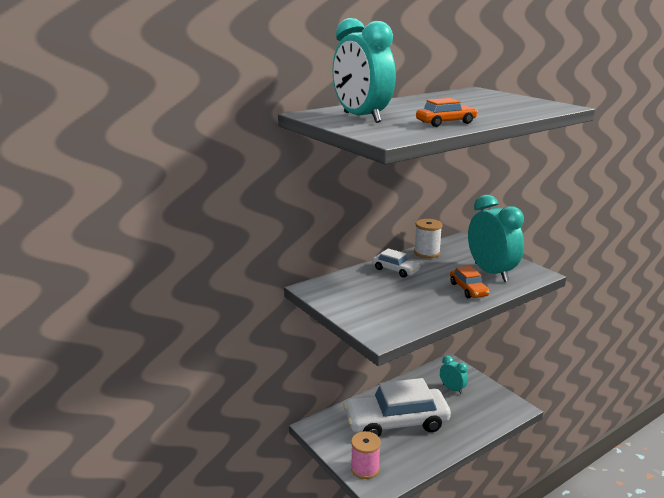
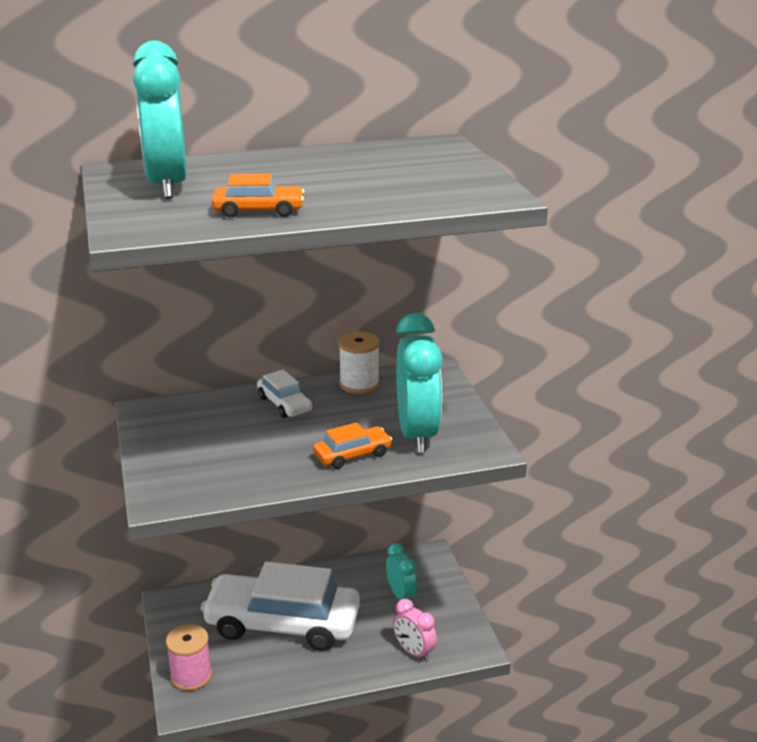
camera: 20 degrees right, 5 degrees up
orange car [450,266,490,298] -> orange car turned 120 degrees counterclockwise [313,422,392,469]
none -> pink clock [393,599,437,661]

